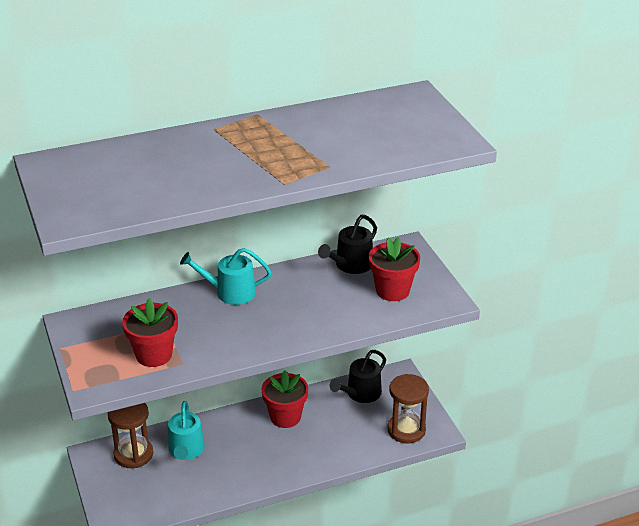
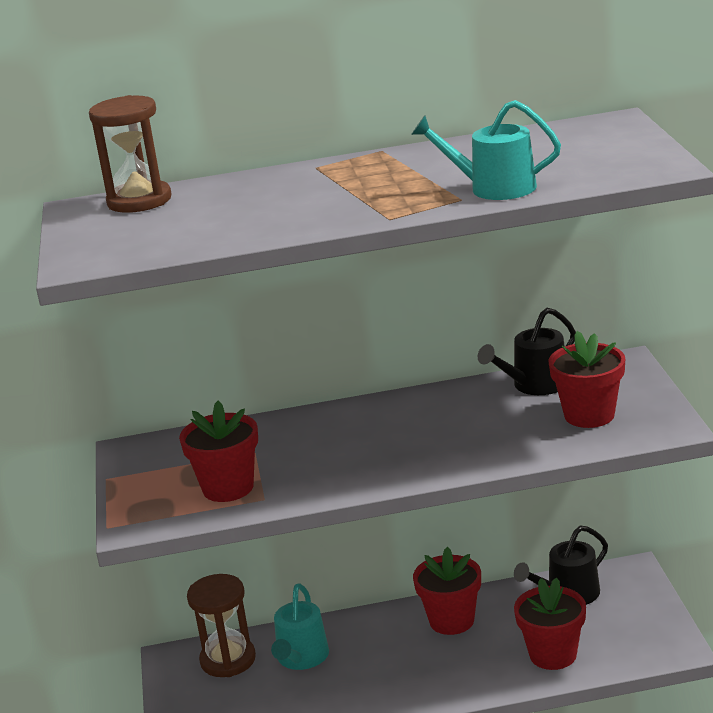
camera: 15 degrees right, 10 degrees down
turquoise watering can [180,248,271,305] -> turquoise watering can moved to [411,100,561,200]
brown hourglass [387,374,429,443] -> brown hourglass moved to [89,95,172,213]
none -> red flower pot [514,578,586,670]

